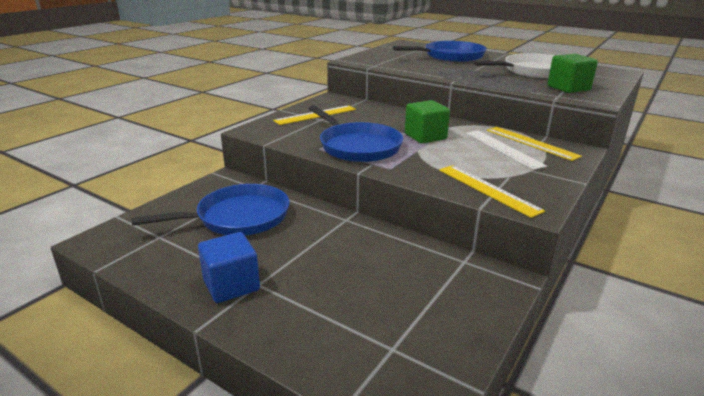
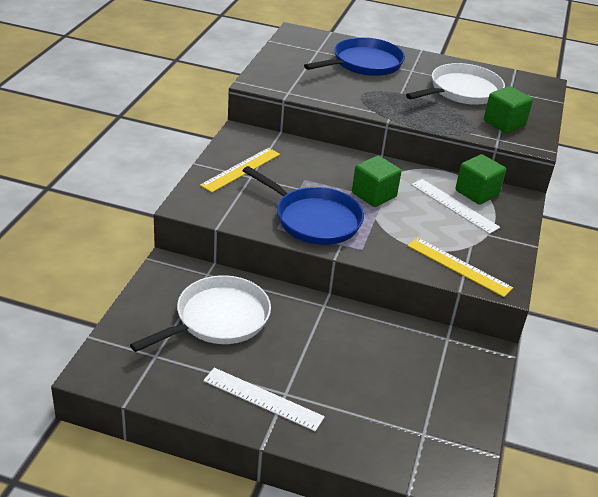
camera: 20 degrees left, 10 degrees up
blue pan [131,184,290,235] -> white pan [130,275,271,352]
blue cube [198,232,260,303] -> white ruler [203,368,325,431]
yellow ruler [487,127,582,161] -> green cube [455,154,506,205]

